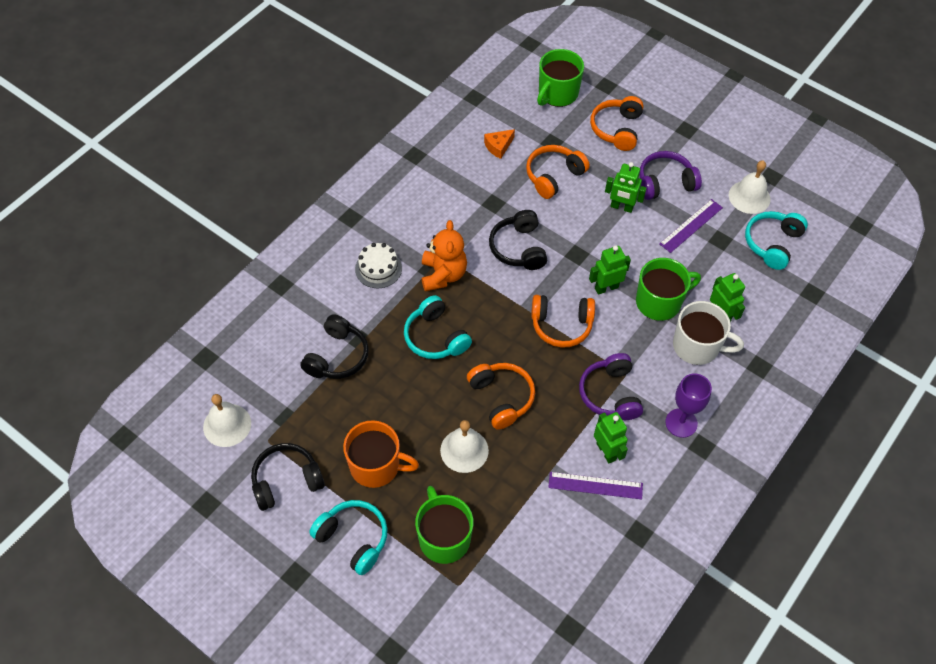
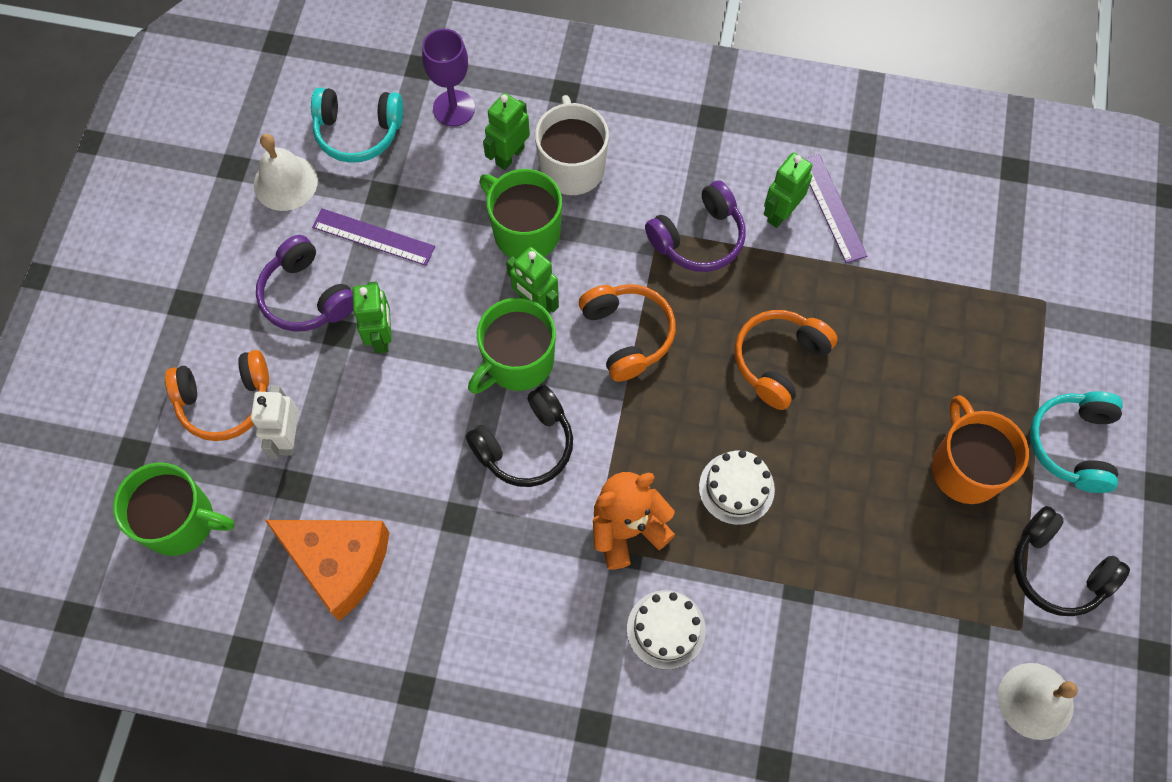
camera: 115 degrees left, 10 degrees up
black headphones [300,314,369,379] -> none
turquoise headphones [404,295,472,359] -> white cake [699,450,775,525]
green mug [415,486,473,564] -> green mug moved to [468,298,556,394]
white bell [440,420,489,473] -> none
orange cheese [484,129,515,159] -> orange cheese [265,520,389,621], size x2.07
orange headphones [526,145,590,199] -> none
purple goblet [665,373,712,438] -> purple goblet moved to [422,29,475,127]
none -> white robot [251,386,298,458]

